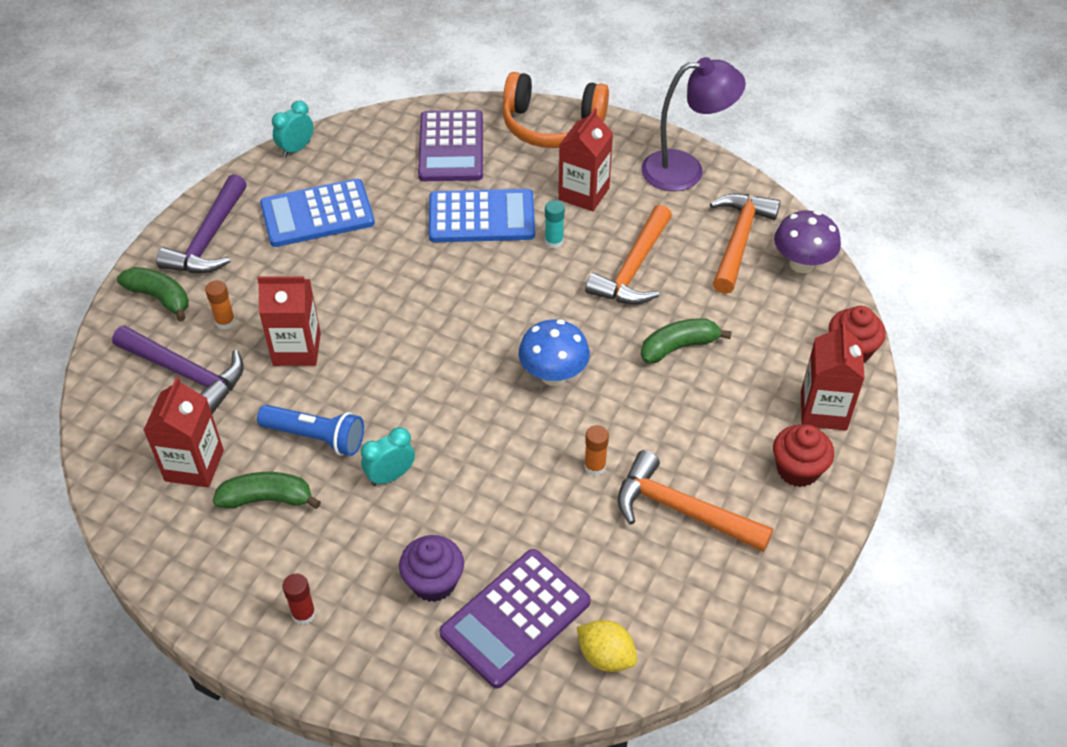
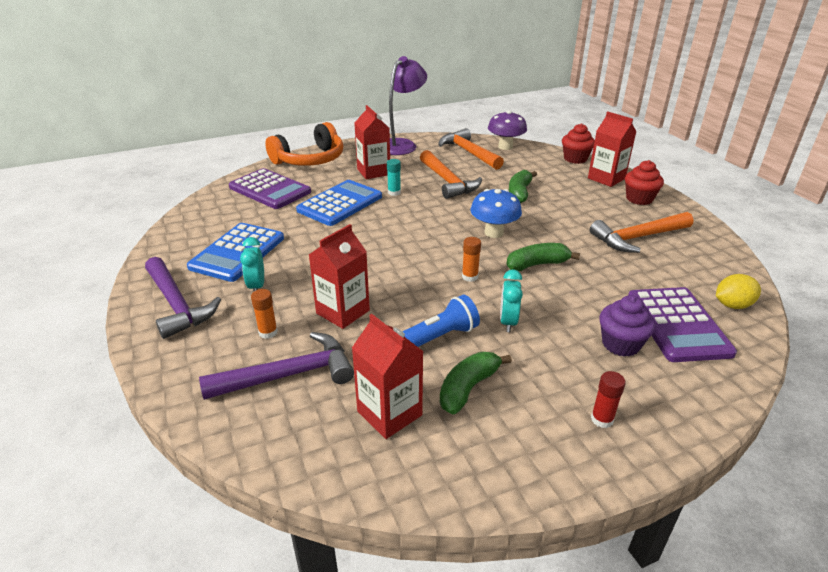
camera: 50 degrees left, 15 degrees down
green banana [117,267,189,321] -> green banana moved to [506,243,580,271]
turquoise clock [272,100,313,157] -> turquoise clock moved to [240,237,264,292]
orange glue stick [584,425,609,476] -> orange glue stick moved to [462,237,481,282]

